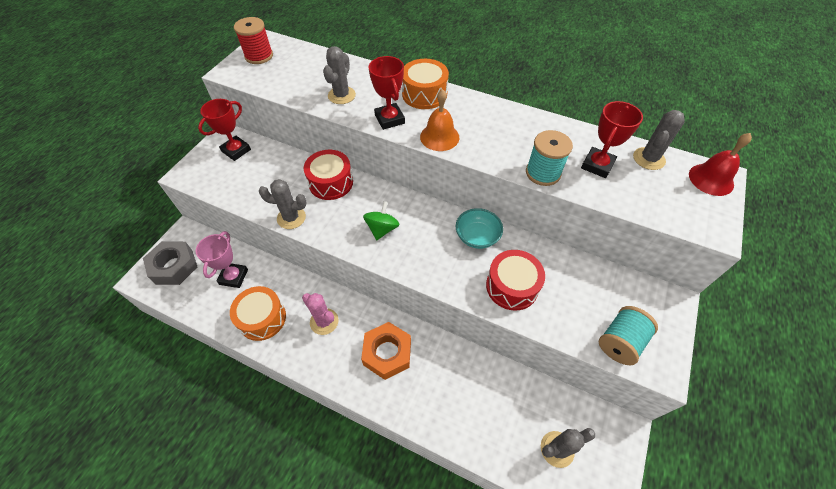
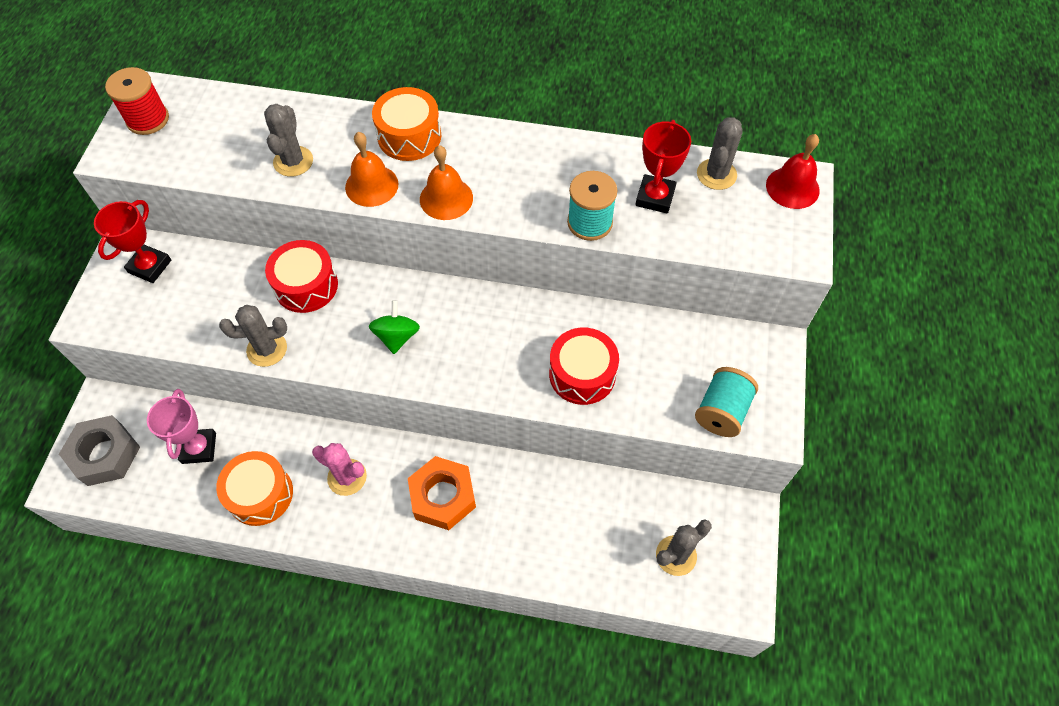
camera: 15 degrees left, 5 degrees up
red trophy [369,56,405,130] -> orange bell [345,132,398,207]
turquoise bowl [456,208,503,249] -> none

